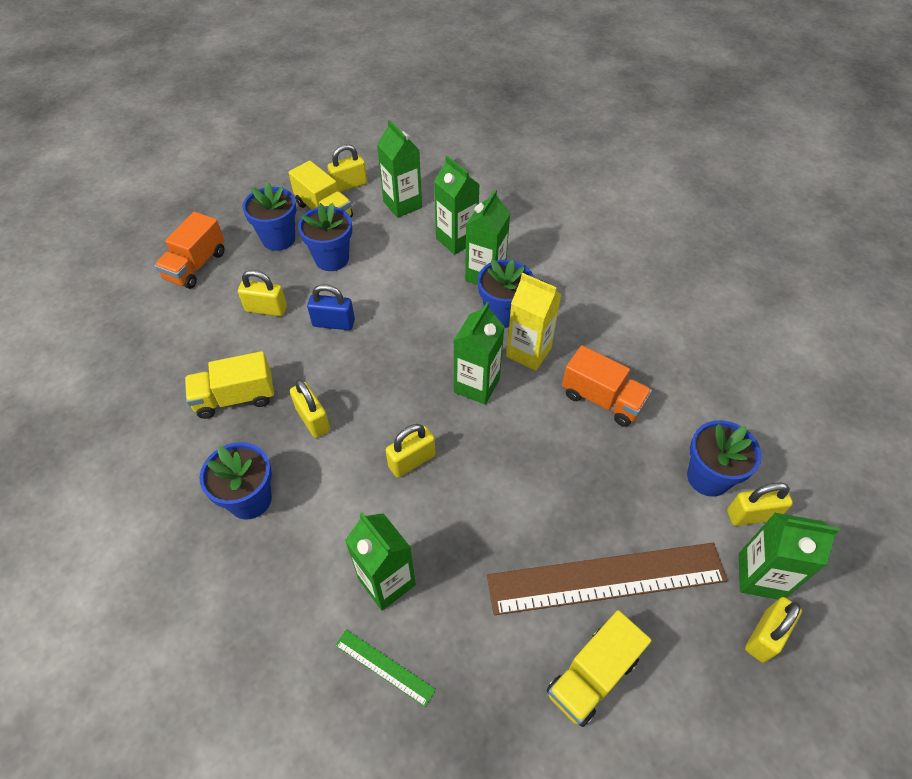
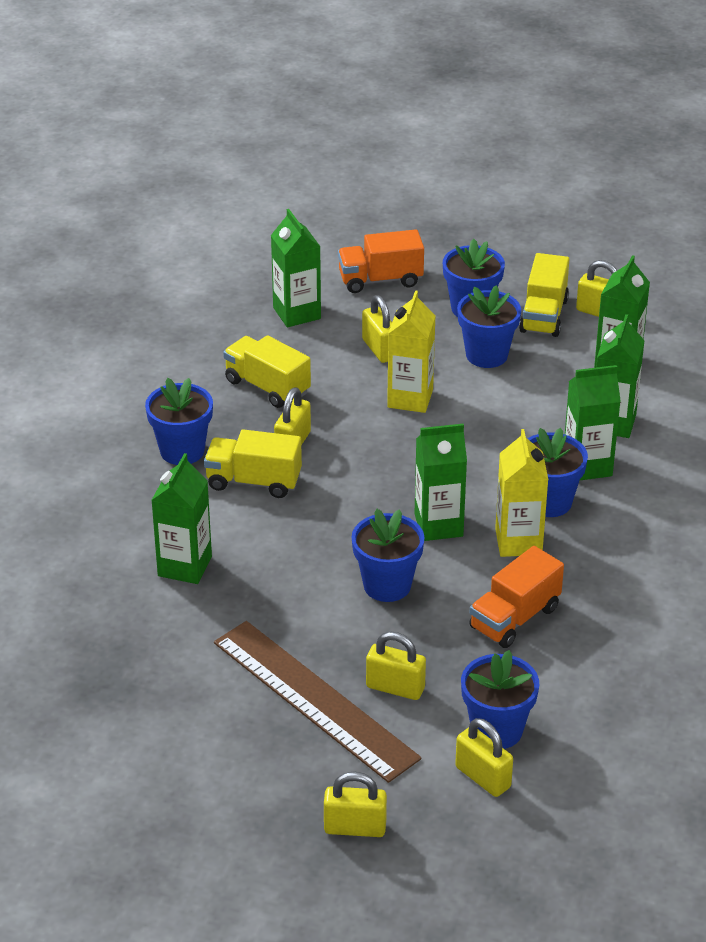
camera: 55 degrees right, 15 degrees down
blue padlock [307,284,355,330] -> yellow carton [387,290,435,413]
green ruler [335,629,436,707] -> none
yellow padlock [385,424,436,478] -> yellow padlock moved to [366,632,426,700]
yellow truck [547,610,651,727] -> yellow truck moved to [204,429,302,498]
orange truck [562,345,652,427] -> orange truck turned 45 degrees clockwise [469,546,564,648]
green carton [739,513,839,600] -> green carton moved to [271,209,321,327]
none -> blue flower pot [352,509,424,602]

